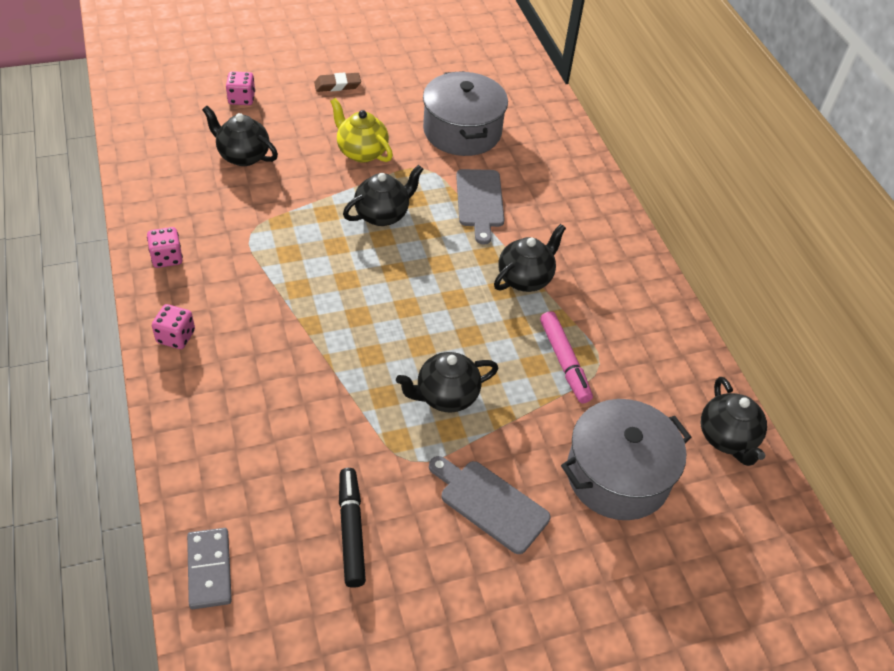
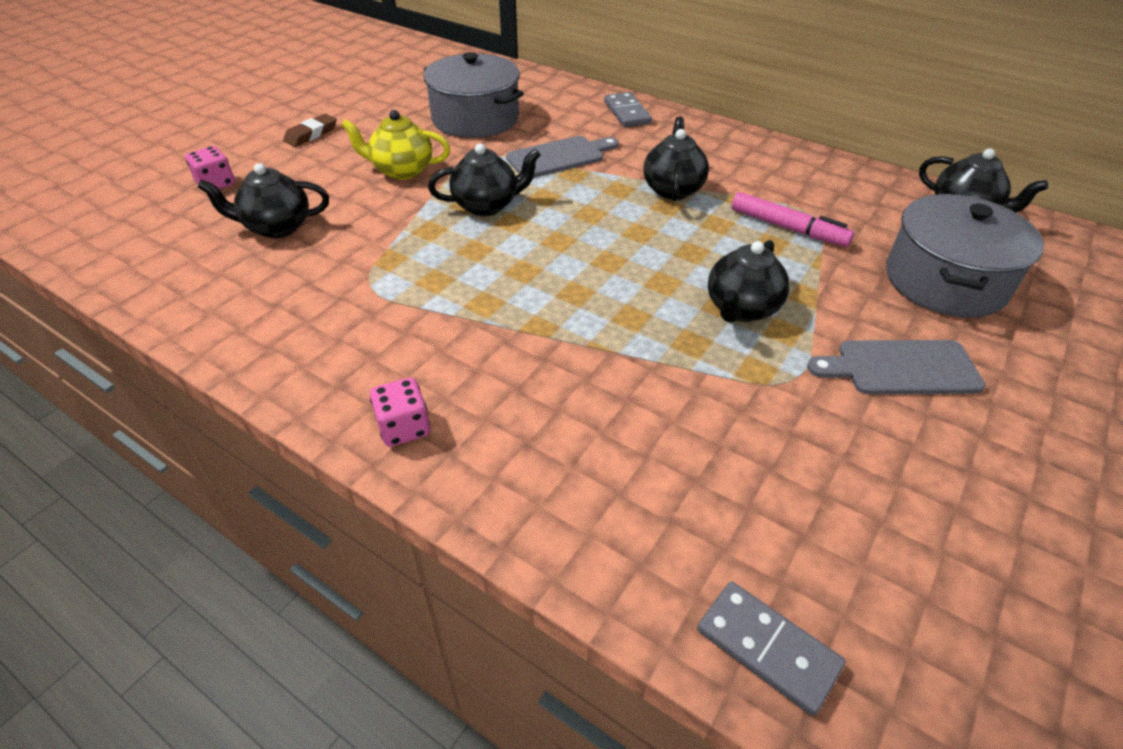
camera: 35 degrees left, 5 degrees down
pink dice [147,227,183,268] -> none
black marker [339,468,366,588] -> none
black teapot [343,165,424,226] -> black teapot turned 60 degrees clockwise [428,143,541,216]
grey cutting board [456,169,505,245] -> grey cutting board turned 75 degrees counterclockwise [506,136,619,178]
none -> grey domino [604,92,652,127]

